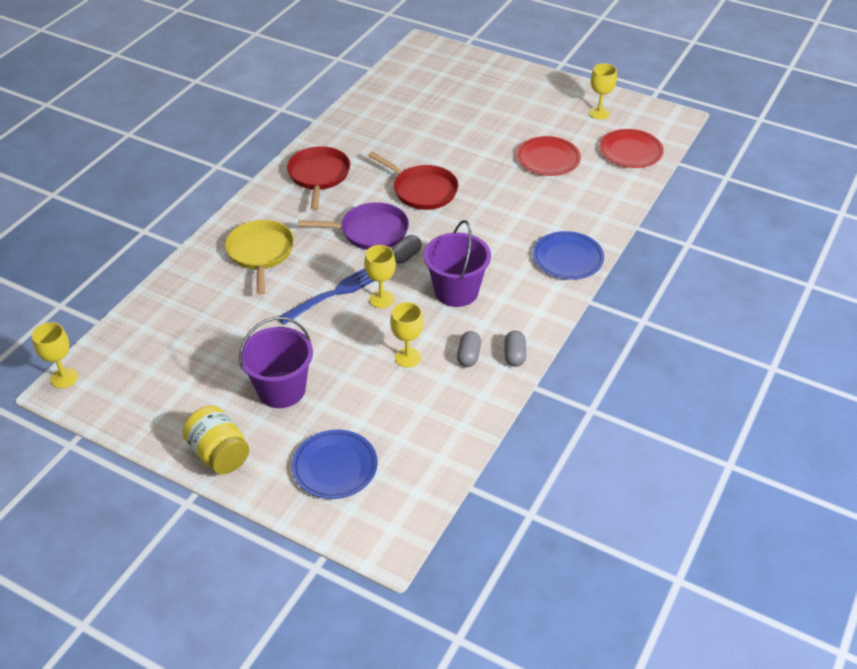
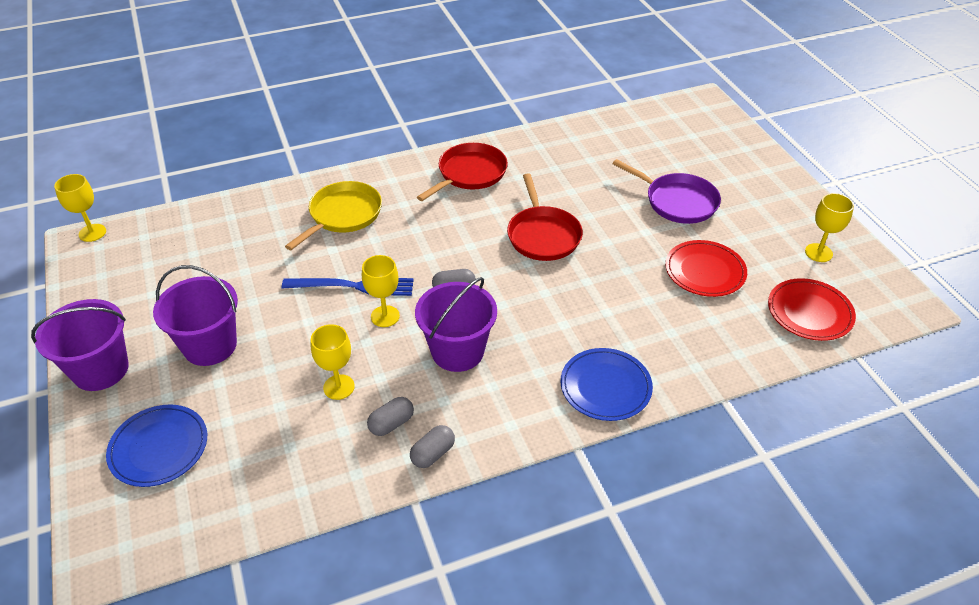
camera: 40 degrees right, 0 degrees up
yellow jar [182,406,249,475] -> purple bucket [31,299,129,391]
purple pan [298,202,409,250] -> purple pan moved to [613,159,721,224]

